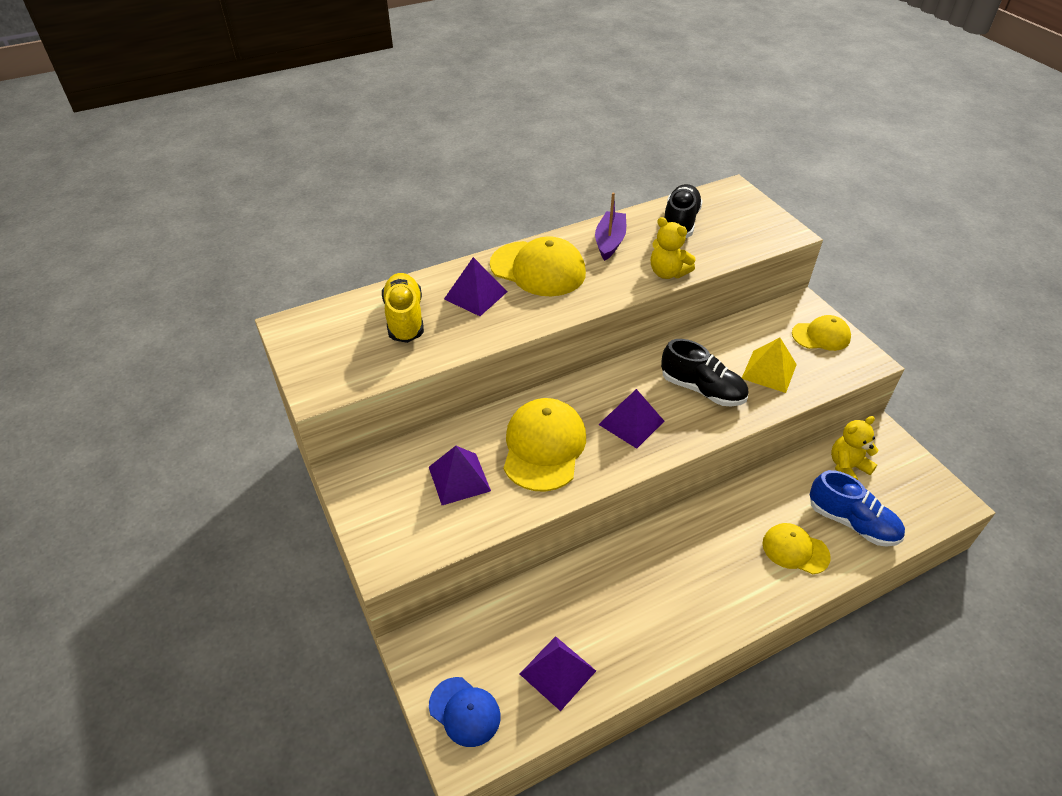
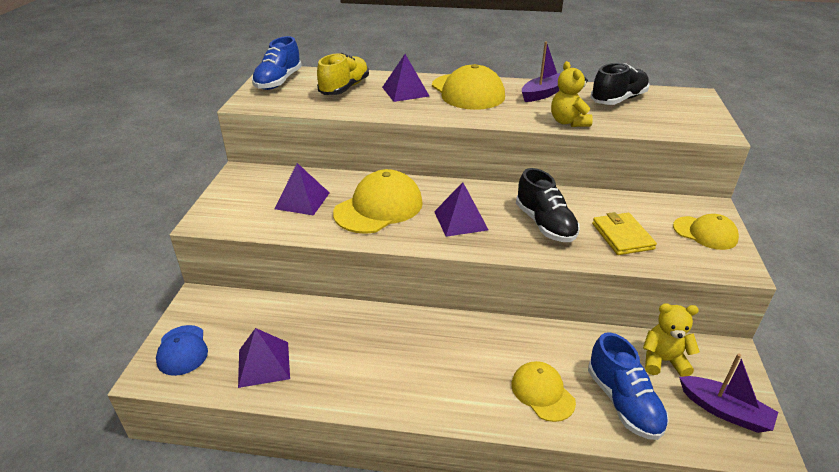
camera: 35 degrees right, 10 degrees down
yellow pyramid [742,337,797,393] -> yellow wallet [592,212,657,255]
none -> blue shoe [252,36,302,90]
none -> purple boat [679,353,778,433]

